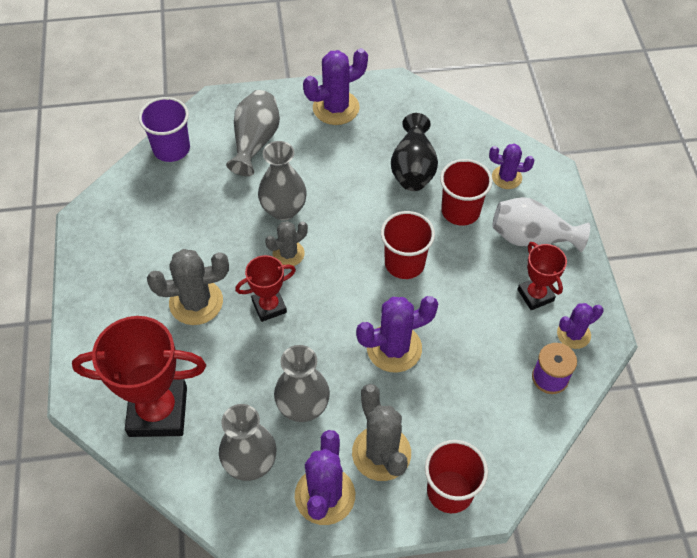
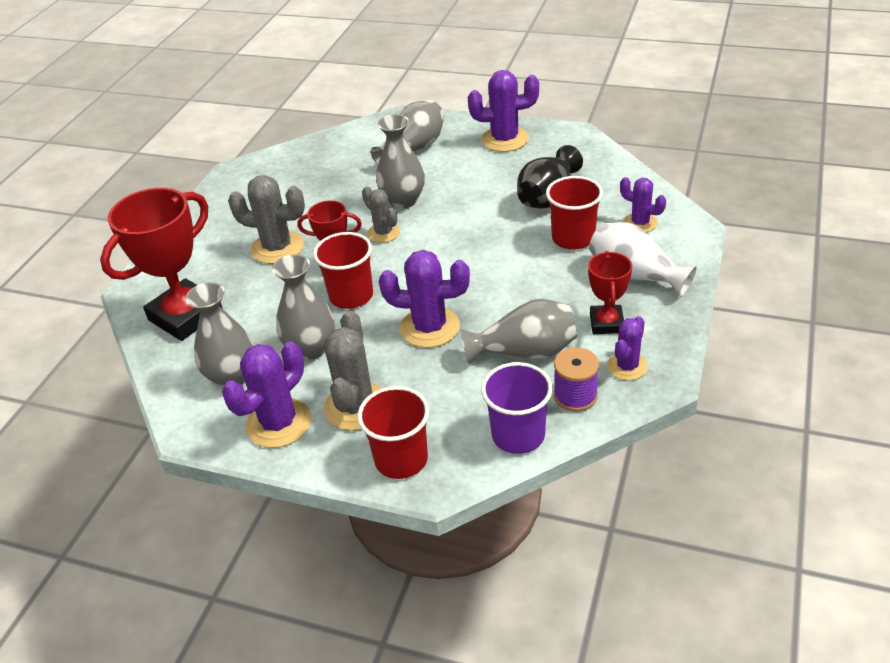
camera: 30 degrees right, 15 degrees down
red trophy [72,316,206,437] -> red trophy turned 75 degrees counterclockwise [100,188,223,341]
purple cup [138,97,190,162] -> purple cup moved to [481,362,553,454]
grey cactus [265,221,308,266] -> grey cactus turned 60 degrees clockwise [362,186,400,243]
red cup [381,211,435,279] -> red cup moved to [313,232,373,309]
purple cactus [557,303,603,349] -> purple cactus turned 60 degrees counterclockwise [607,316,648,380]
none -> grey vase [460,299,577,364]

